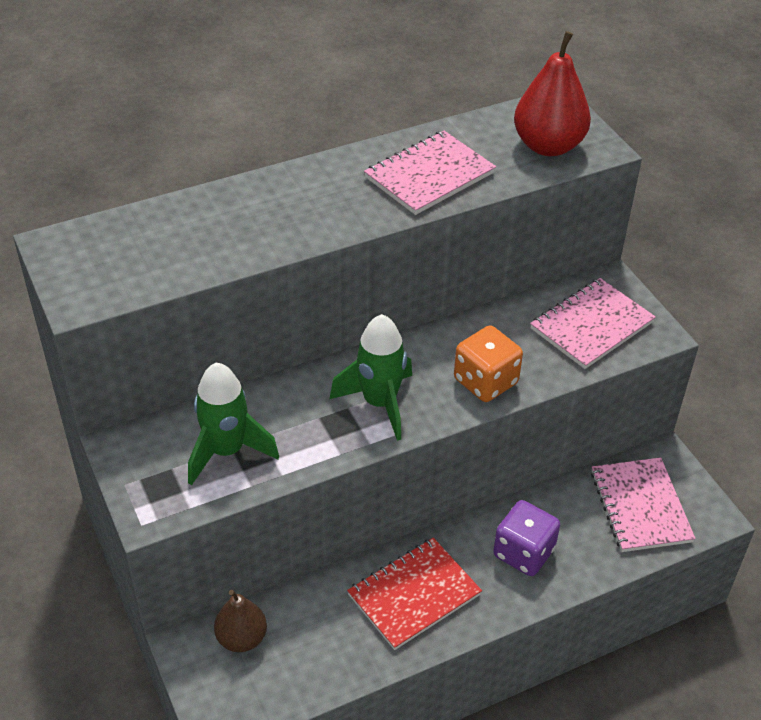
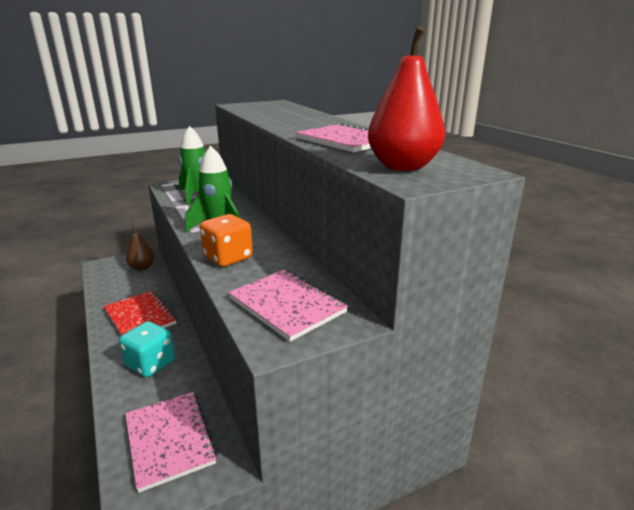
camera: 90 degrees right, 20 degrees down
purple dice [493,500,560,576] -> turquoise dice [119,321,175,377]
pink notebook [591,458,696,552] -> pink notebook turned 75 degrees clockwise [125,392,217,493]

